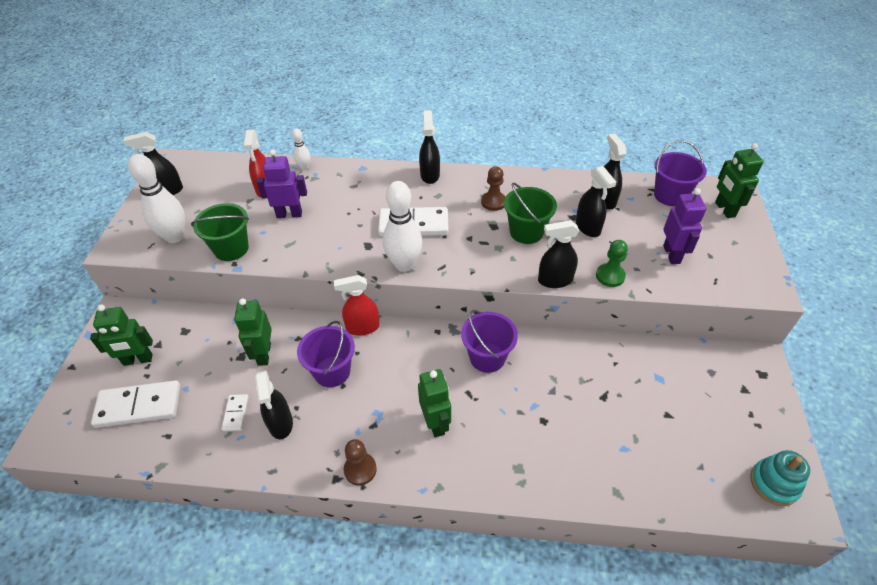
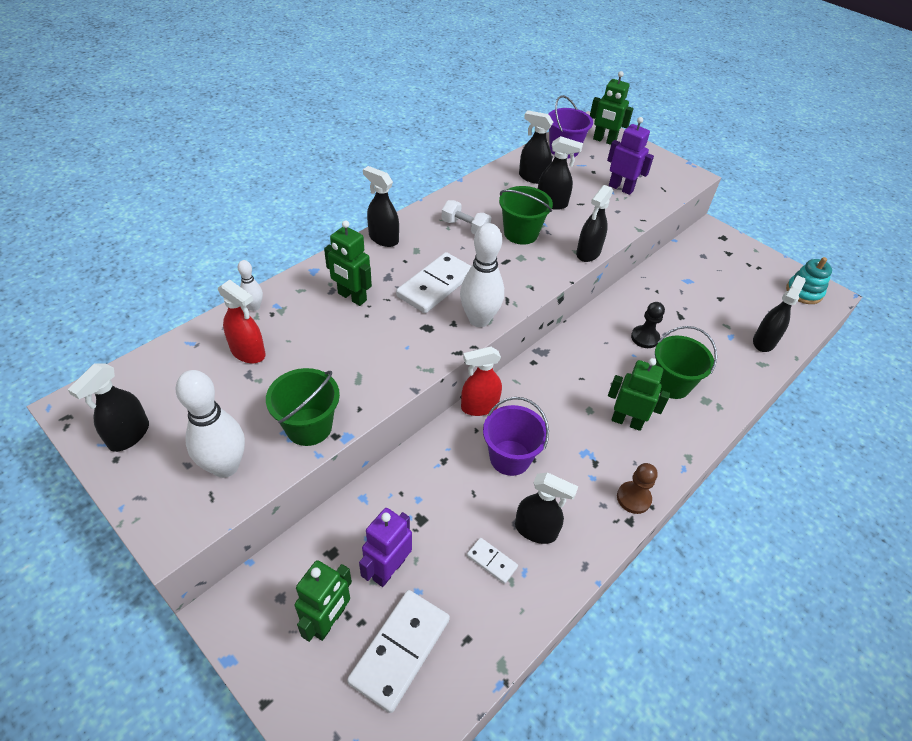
camera: 55 degrees left, 0 degrees up
green robot [234,298,272,366] -> green robot moved to [324,220,372,306]
purple robot [257,149,307,218] -> purple robot moved to [359,508,412,587]
red spray bottle [334,275,380,336] -> red spray bottle turned 45 degrees clockwise [461,347,502,416]
purple bucket [461,310,518,373] -> none
brown pawn [481,166,506,211] -> white dumbbell [442,200,491,234]
green pawn [596,240,628,287] -> none
none -> black pawn [631,302,665,348]
none -> green bucket [655,326,717,399]
none -> black spray bottle [753,275,806,352]

